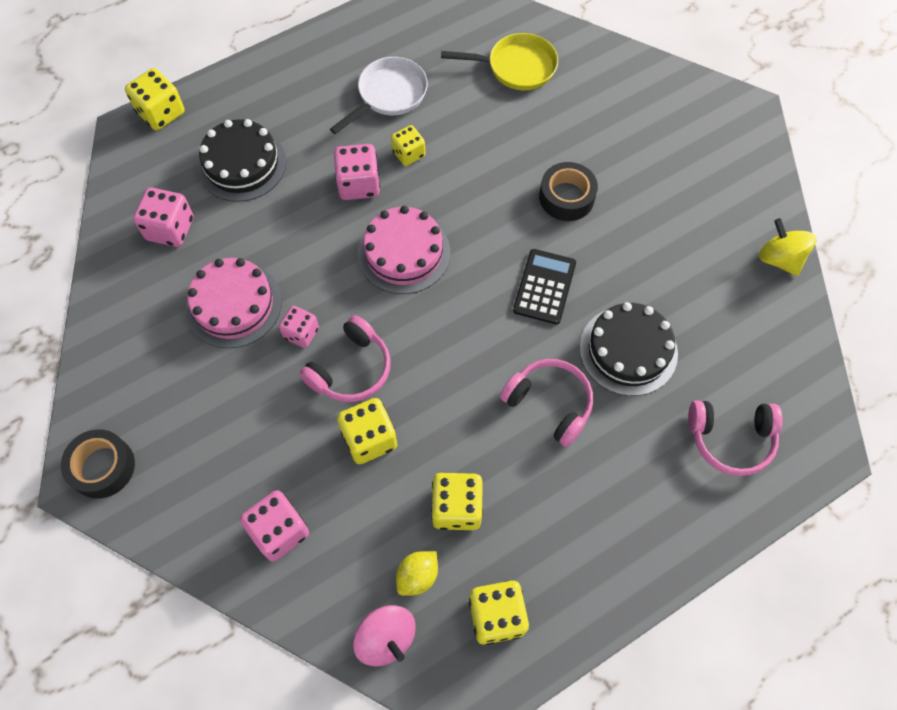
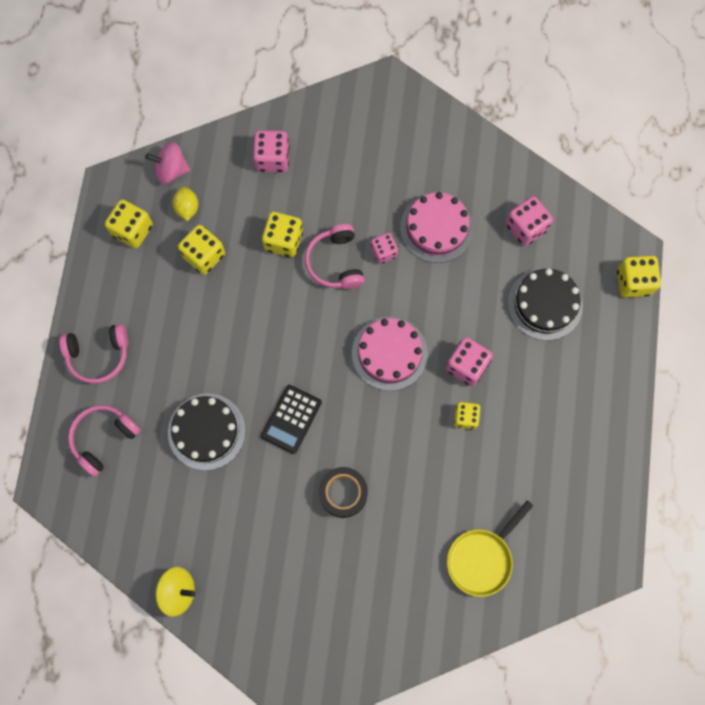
camera: 130 degrees right, 10 degrees up
black tape [61,429,135,499] -> none
white pan [330,57,428,134] -> none
pink headphones [500,359,593,447] -> pink headphones moved to [59,324,128,384]
black calculator [513,249,576,324] -> black calculator turned 60 degrees clockwise [261,385,322,454]

